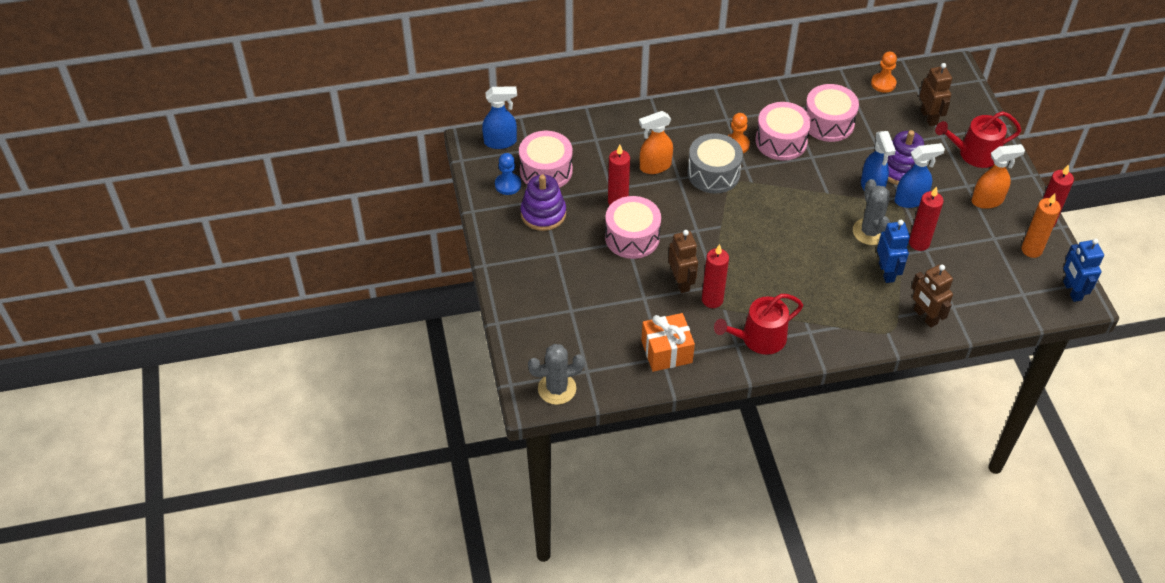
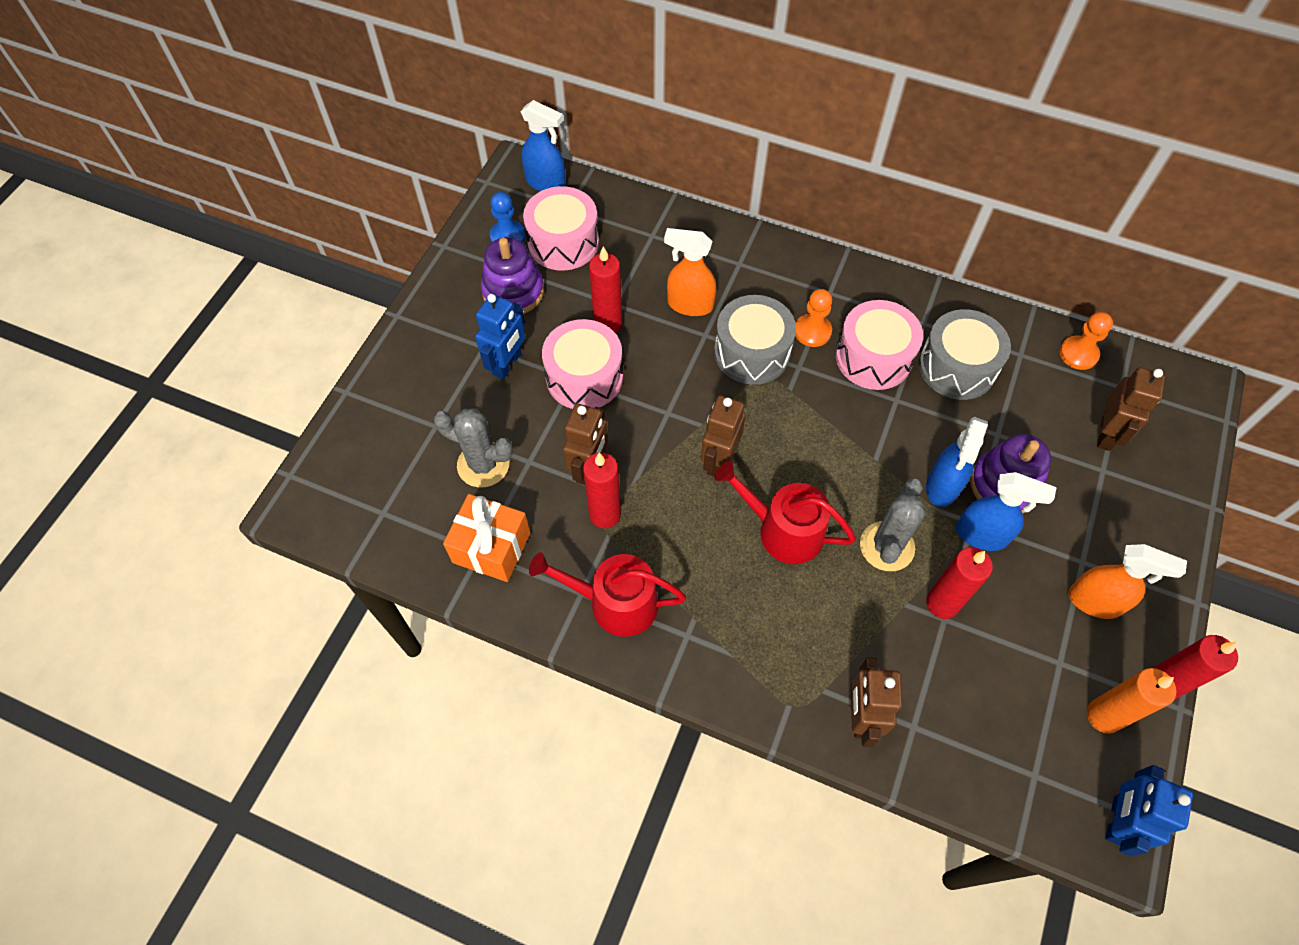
camera: 35 degrees right, 10 degrees up
grey cactus [528,344,585,405] -> grey cactus moved to [434,408,513,487]
pink drum [805,84,859,142] -> grey drum [919,309,1011,400]
blue robot [877,220,910,283] -> blue robot moved to [475,294,525,379]
red watering can [935,111,1021,168] -> red watering can moved to [715,461,856,564]
none -> brown robot [701,395,746,477]

